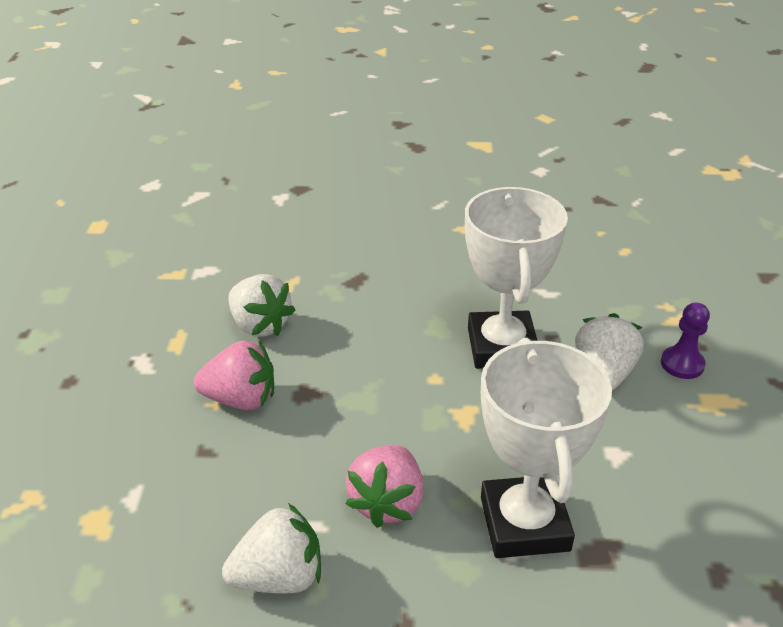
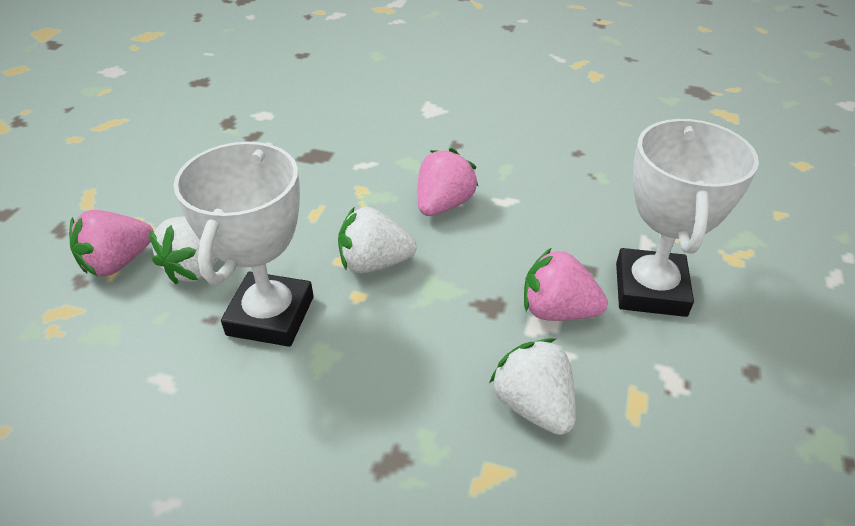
camera: 165 degrees left, 5 degrees up
white strawberry [222,503,321,593] -> white strawberry moved to [338,206,417,273]
white trophy [481,338,612,558] -> white trophy moved to [616,119,759,317]
purple pawn [661,302,710,379] -> pink strawberry [69,210,154,276]

